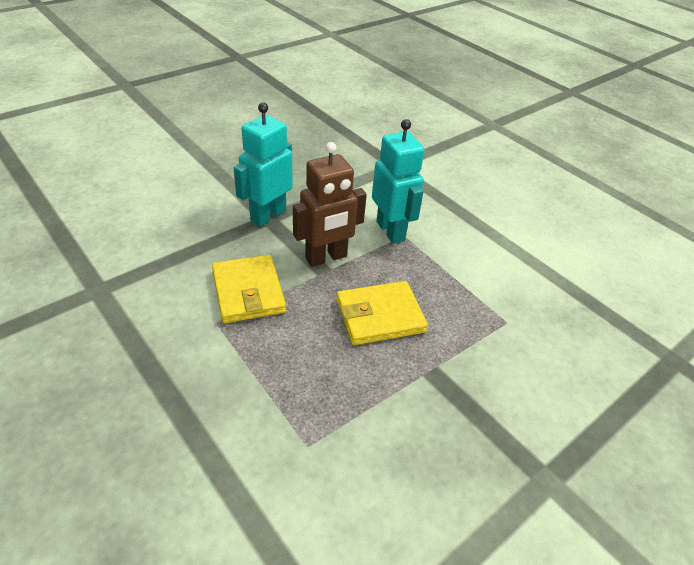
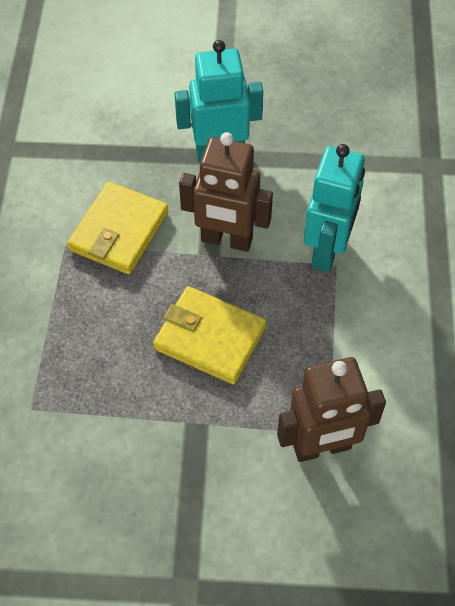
camera: 45 degrees right, 15 degrees up
none -> brown robot [277,357,386,462]

